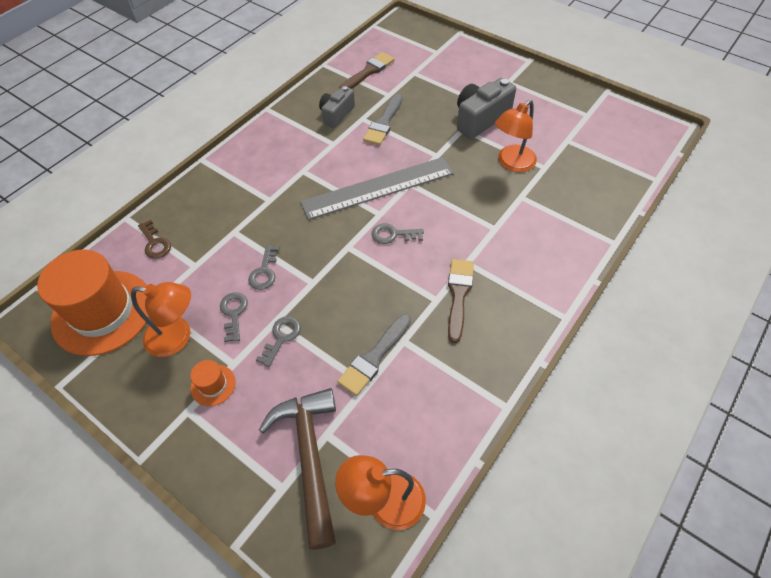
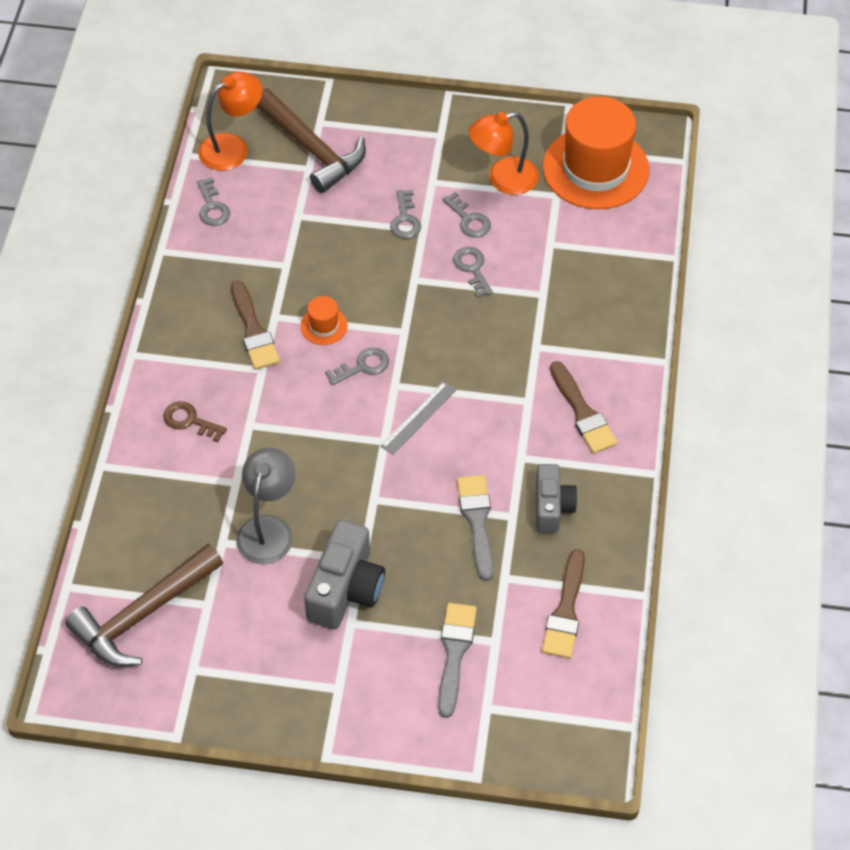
camera: 150 degrees right, 0 degrees up
brown key [138,220,171,259] -> brown key moved to [163,401,227,442]
orange hat [190,360,236,406] -> orange hat moved to [300,296,348,345]
grey ruler [300,157,454,220] -> grey ruler [381,381,457,455], size x0.47
grey brush [337,314,411,396] -> grey brush moved to [438,603,477,718]
orange lamp [495,100,537,172] -> grey lamp [236,447,296,564]
none -> brown hammer [65,544,223,667]
none -> grey key [197,177,230,226]
none -> brown brush [550,361,618,454]

